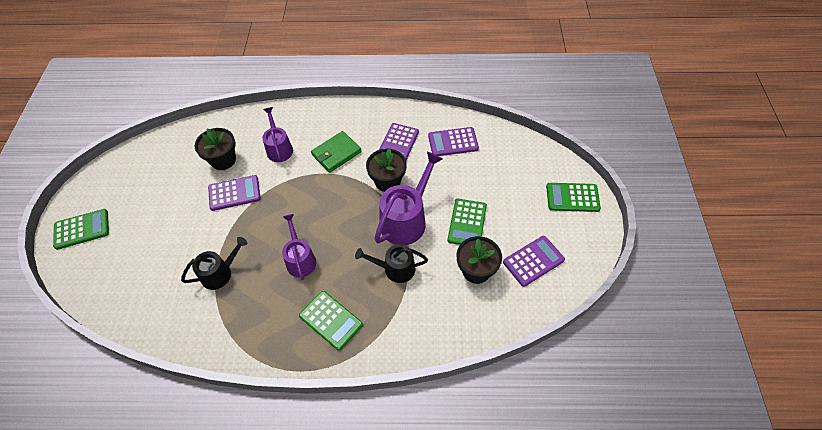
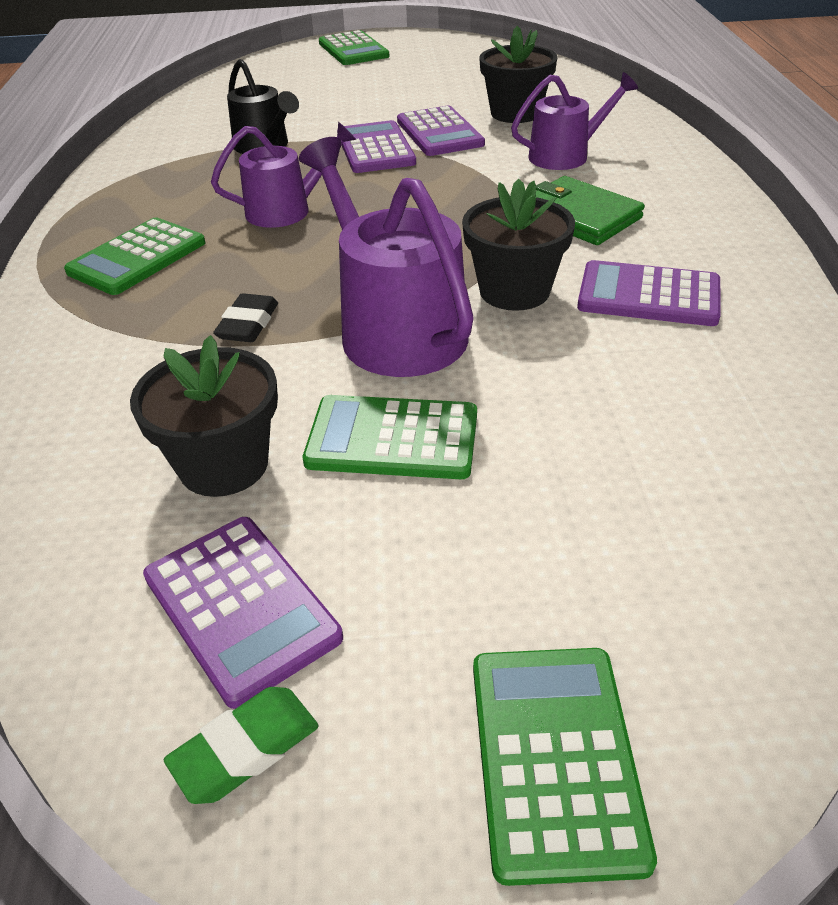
camera: 85 degrees right, 15 degrees down
black watering can [355,244,428,283] -> black eraser [213,293,278,342]
purple watering can [374,152,442,245] -> purple watering can turned 150 degrees counterclockwise [299,137,474,377]
purple calculator [428,127,479,156] -> purple calculator moved to [337,120,416,173]
none -> green eraser [164,687,319,804]

